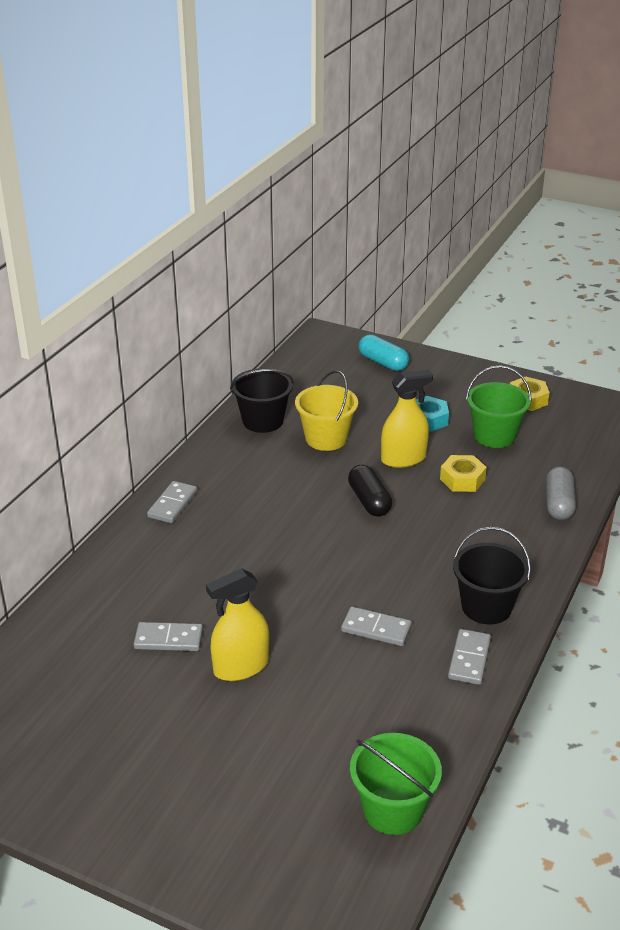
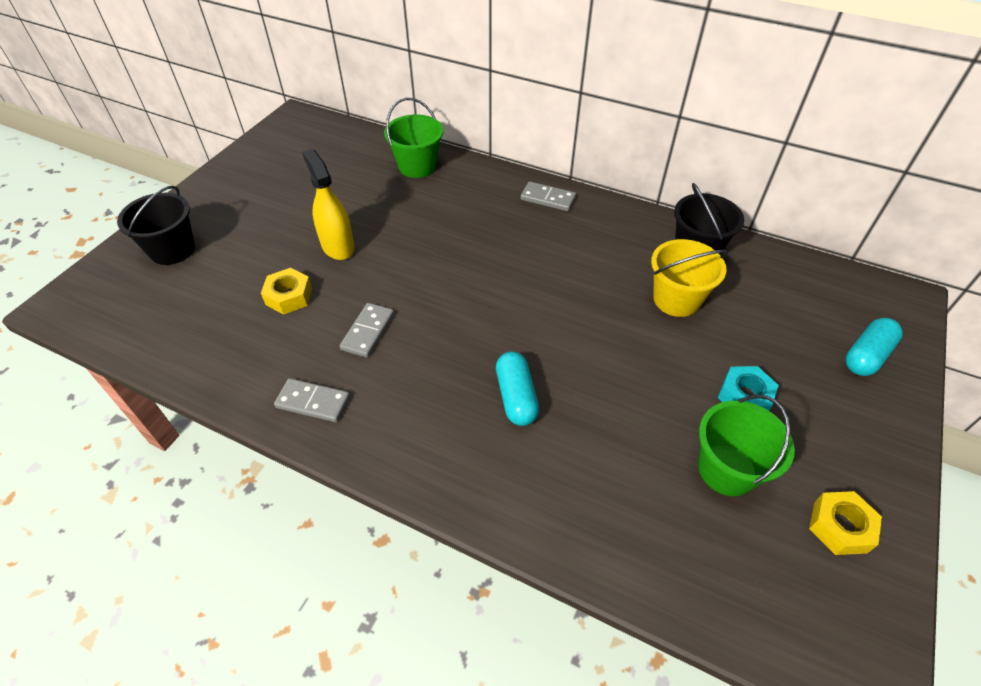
camera: 90 degrees right, 15 degrees up
grey domino [134,622,203,651] -> none
black capsule [348,465,392,517] -> none
green bucket [350,733,442,835] -> green bucket moved to [384,98,444,178]
yellow spray bottle [381,370,433,468] -> none
yellow nut [440,455,487,492] -> yellow nut moved to [261,268,312,315]
black bucket [453,527,531,624] -> black bucket moved to [117,186,195,265]
grey capsule [546,466,576,520] -> none
none -> turquoise capsule [496,351,539,426]

